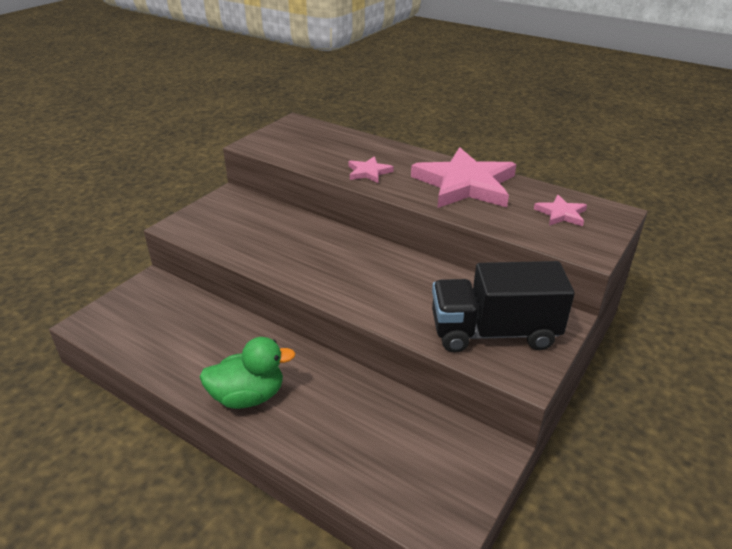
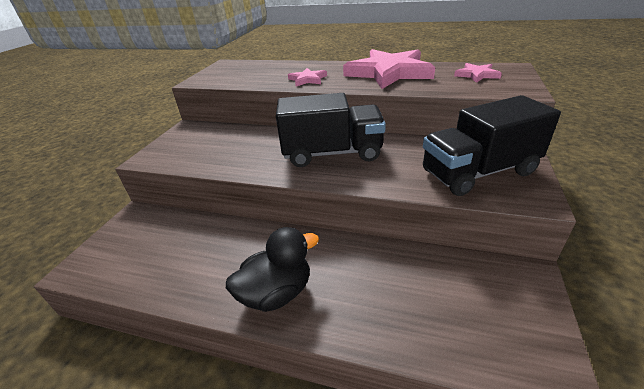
camera: 15 degrees left, 0 degrees up
green duck [199,337,296,409] -> black duck [226,227,319,312]
none -> black truck [276,93,386,167]

